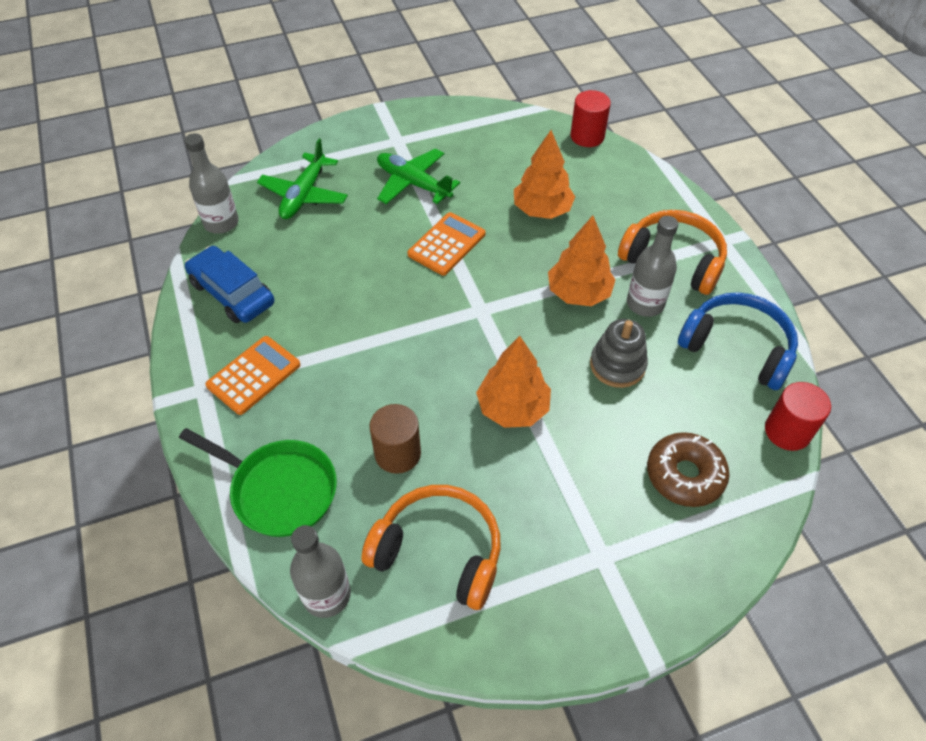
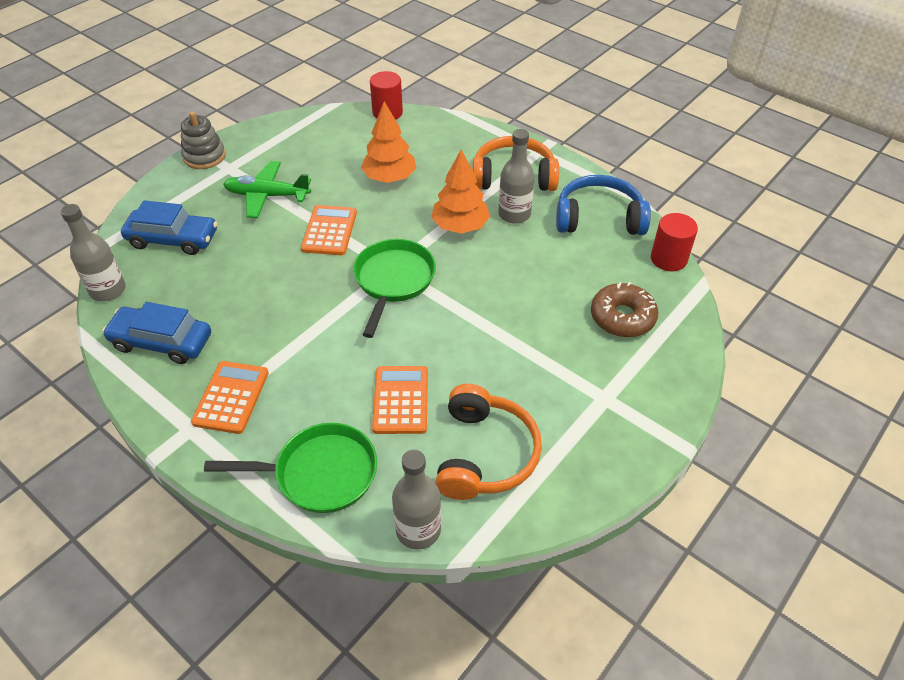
camera: 30 degrees left, 5 degrees down
green plane [257,139,348,219] -> blue car [121,200,218,255]
orange headphones [361,485,501,610] -> orange headphones turned 105 degrees clockwise [435,384,542,500]
brown cylinder [370,404,421,474] -> orange calculator [372,366,428,434]
orange tree [476,336,551,428] -> none
grey stacking toy [590,319,648,388] -> grey stacking toy moved to [181,111,226,169]
none -> green pan [353,239,436,338]

